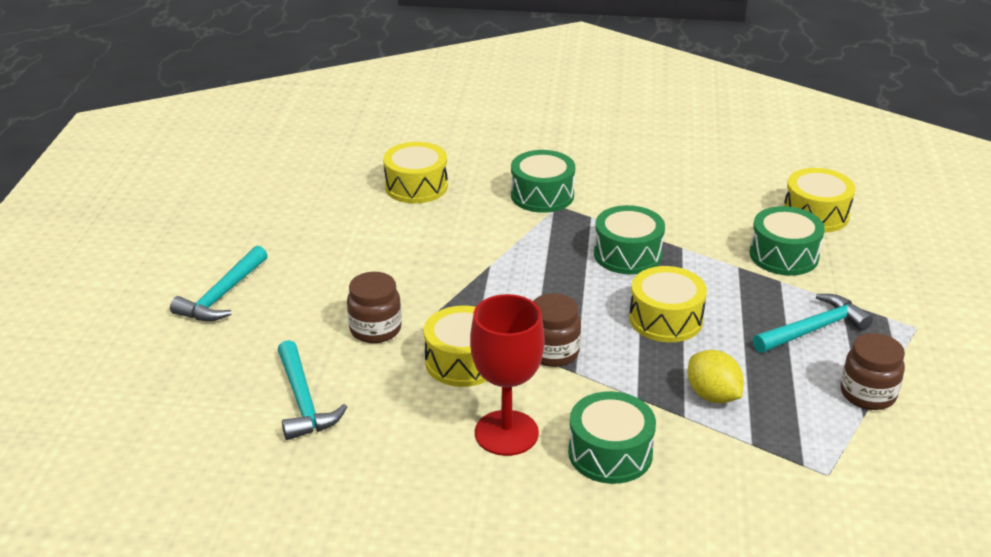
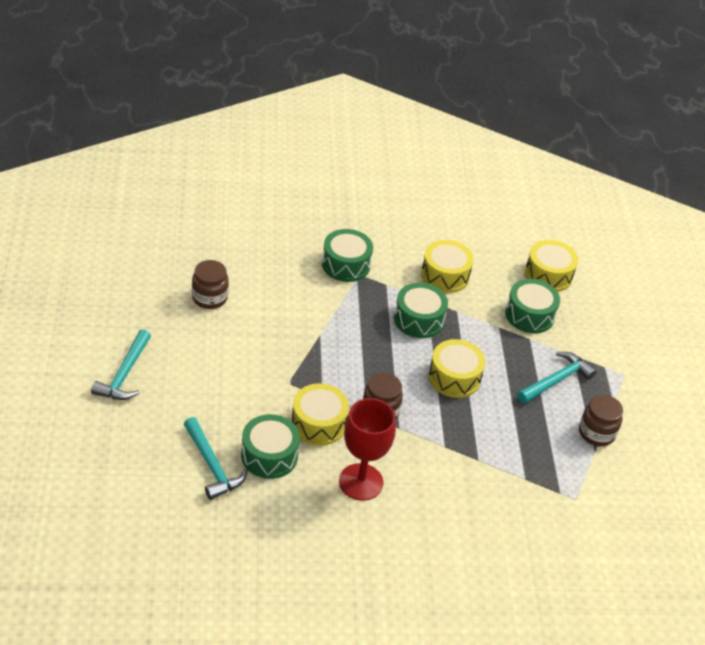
camera: 15 degrees left, 10 degrees up
brown jar [347,272,402,343] -> brown jar moved to [192,260,229,309]
yellow drum [383,142,448,204] -> yellow drum moved to [421,240,474,293]
green drum [568,391,656,484] -> green drum moved to [241,414,300,479]
yellow lemon [688,350,744,403] -> none

